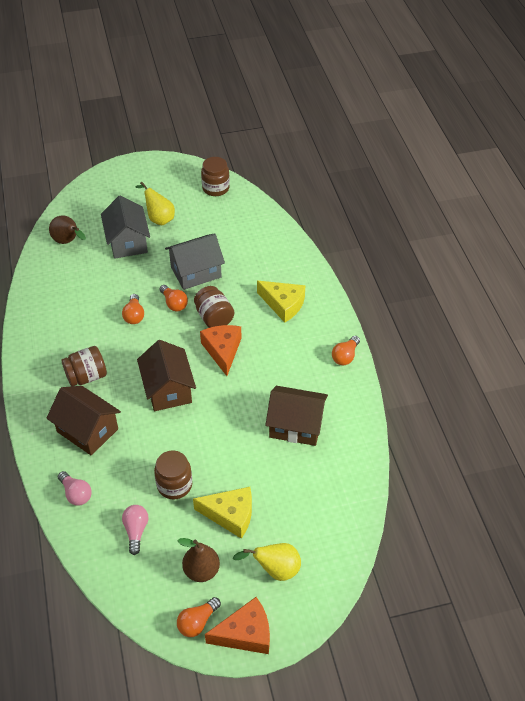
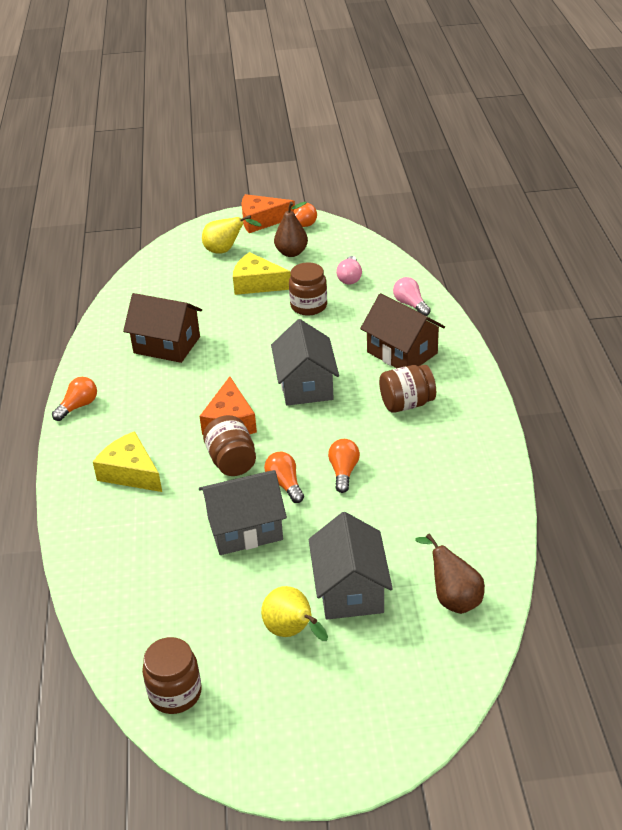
camera: 170 degrees left, 10 degrees down
brown house [137,340,196,411] -> grey house [271,319,339,406]

